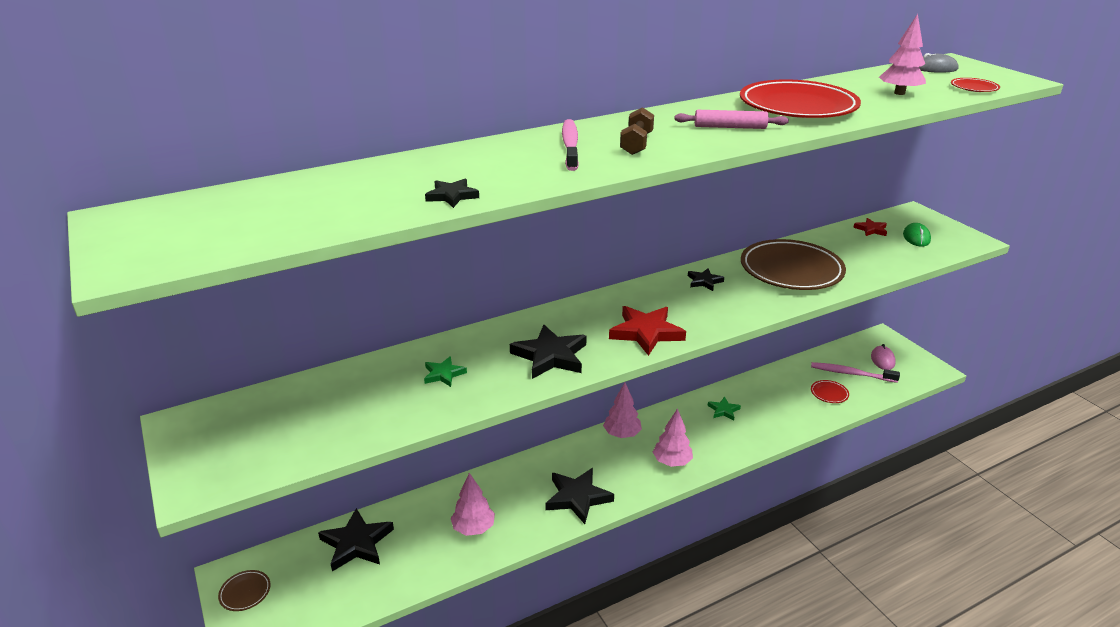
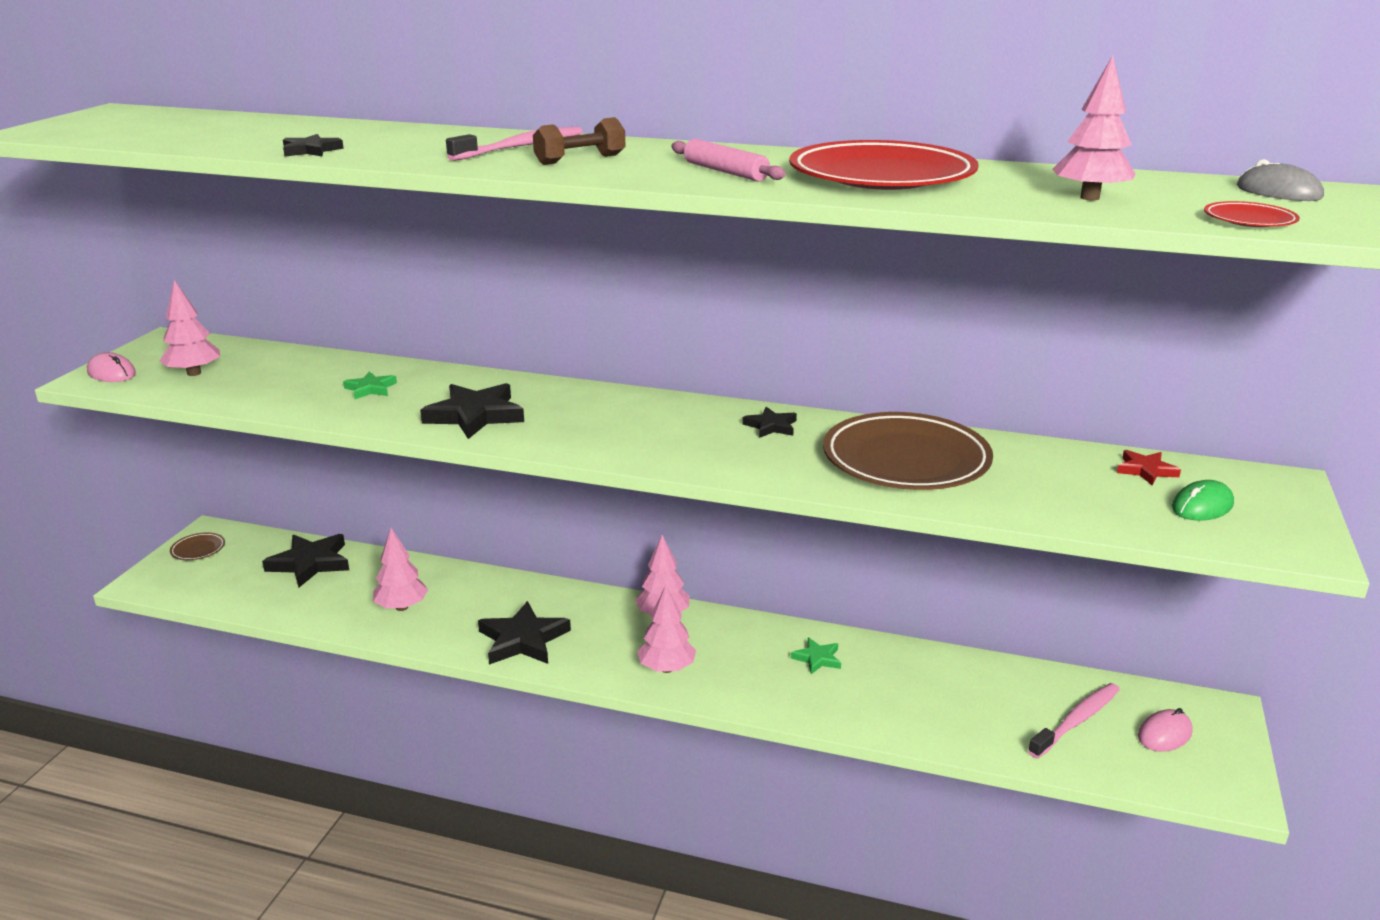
camera: 45 degrees right, 5 degrees down
red star [609,306,686,356] -> none
pink toothbrush [811,362,900,383] -> pink toothbrush turned 75 degrees clockwise [1028,683,1120,759]
red plate [811,380,849,403] -> none
none -> pink mouse [87,352,136,382]
none -> pink tree [160,280,220,376]

